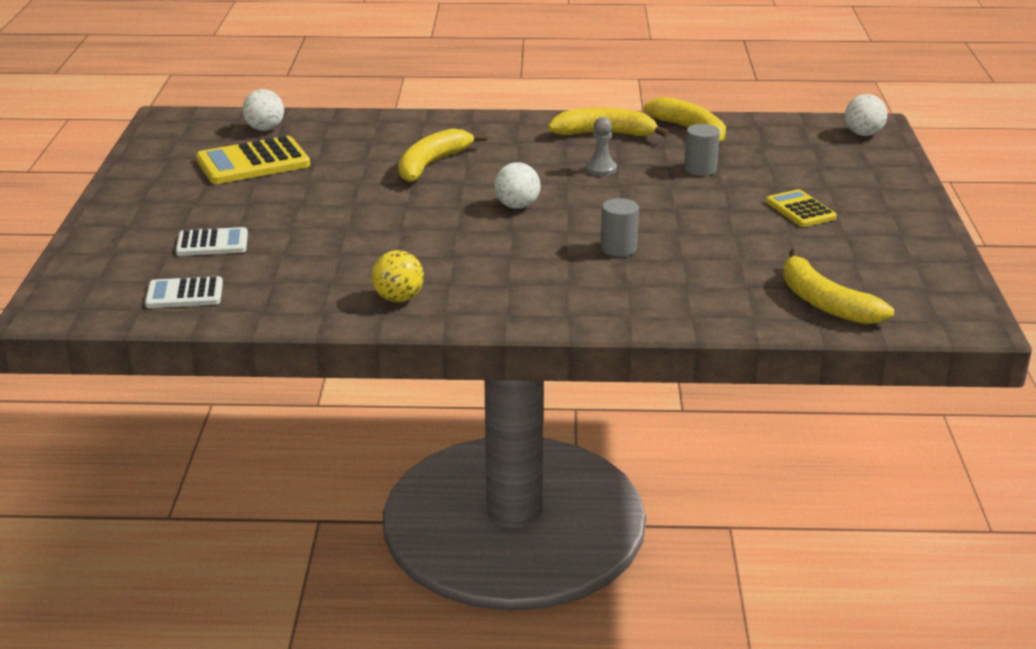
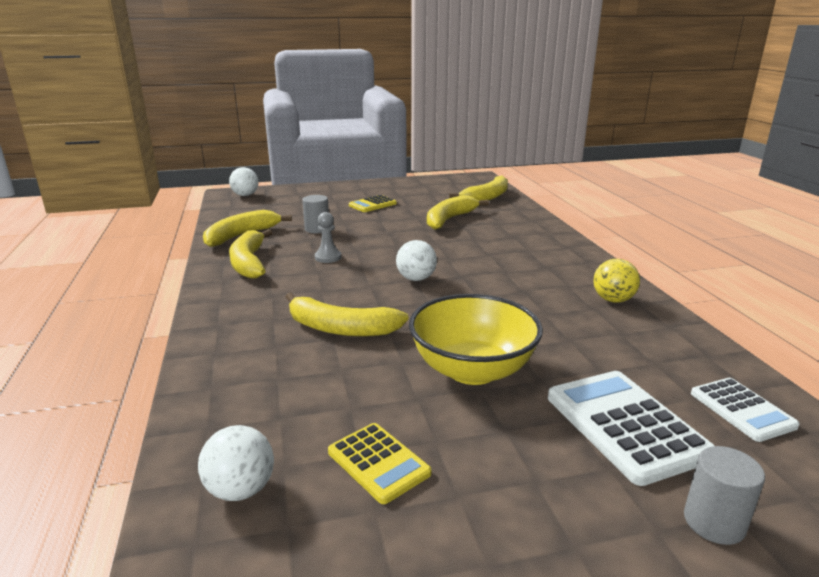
camera: 105 degrees left, 5 degrees down
white calculator [176,227,248,256] -> white calculator [548,371,714,486], size x1.65
yellow calculator [196,136,310,184] -> yellow calculator [328,423,431,504], size x0.60
grey cylinder [601,198,639,257] -> grey cylinder moved to [684,446,765,545]
none -> yellow bowl [409,294,543,385]
none -> yellow banana [427,195,489,230]

